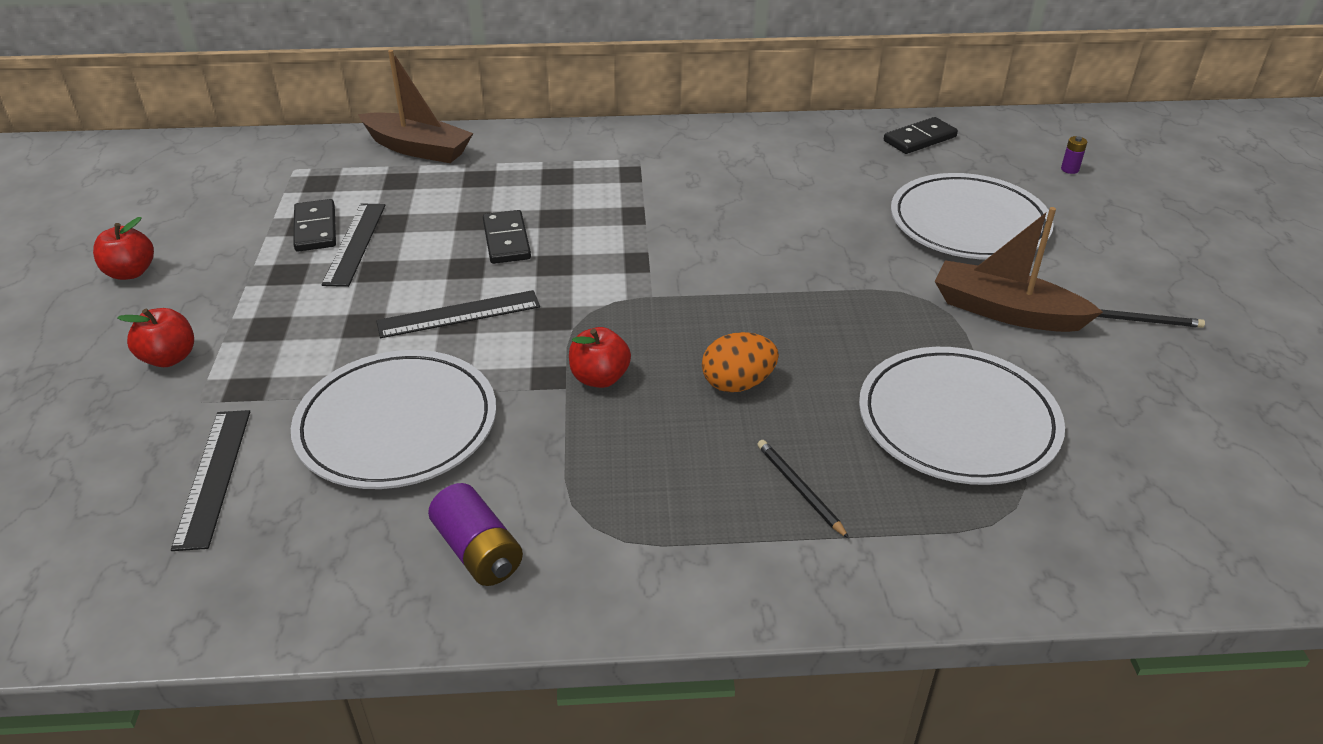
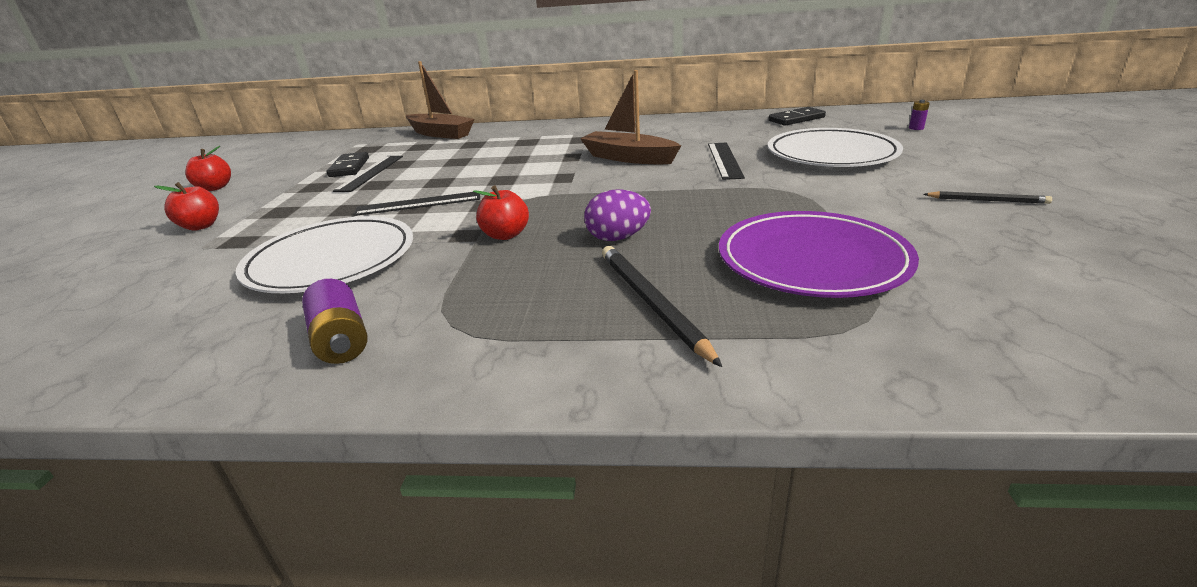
camera: 10 degrees right, 10 degrees down
black ruler [171,410,250,551] -> black ruler moved to [708,142,745,180]
black domino [483,210,531,264] -> none
orange egg [702,332,779,392] -> purple egg [584,189,651,241]
black pencil [757,440,849,539] -> black pencil [602,246,722,367], size x1.70
white plate [859,347,1065,485] -> purple plate [719,211,919,298]
brown boat [935,207,1103,332] -> brown boat moved to [580,70,682,164]

